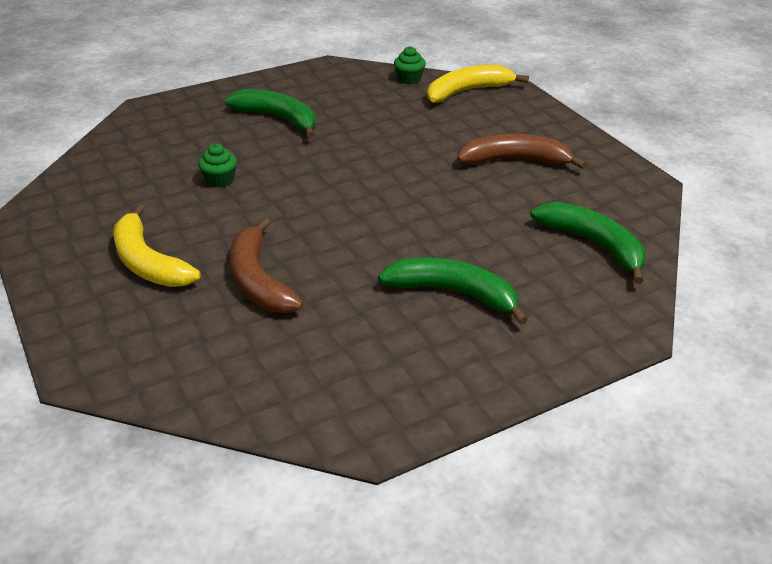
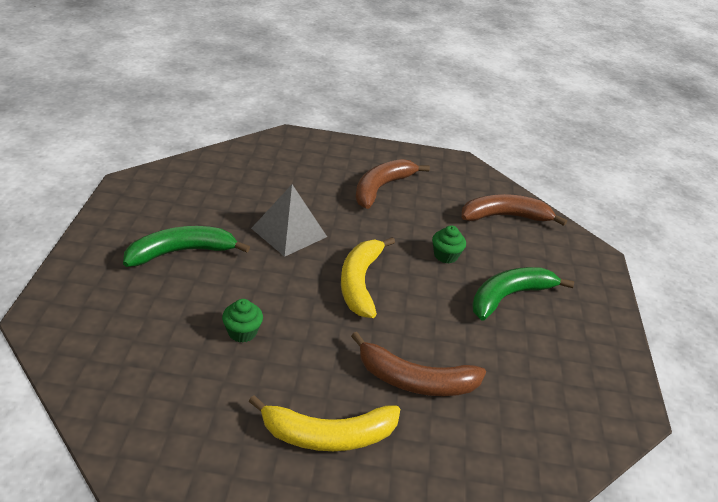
camera: 60 degrees left, 0 degrees up
green cupcake [394,46,426,84] -> green cupcake moved to [432,225,466,264]
yellow banana [427,65,529,103] -> yellow banana moved to [341,237,395,318]
green banana [530,202,646,284] -> brown banana [461,194,567,226]
none -> grey pyramid [251,184,327,257]

